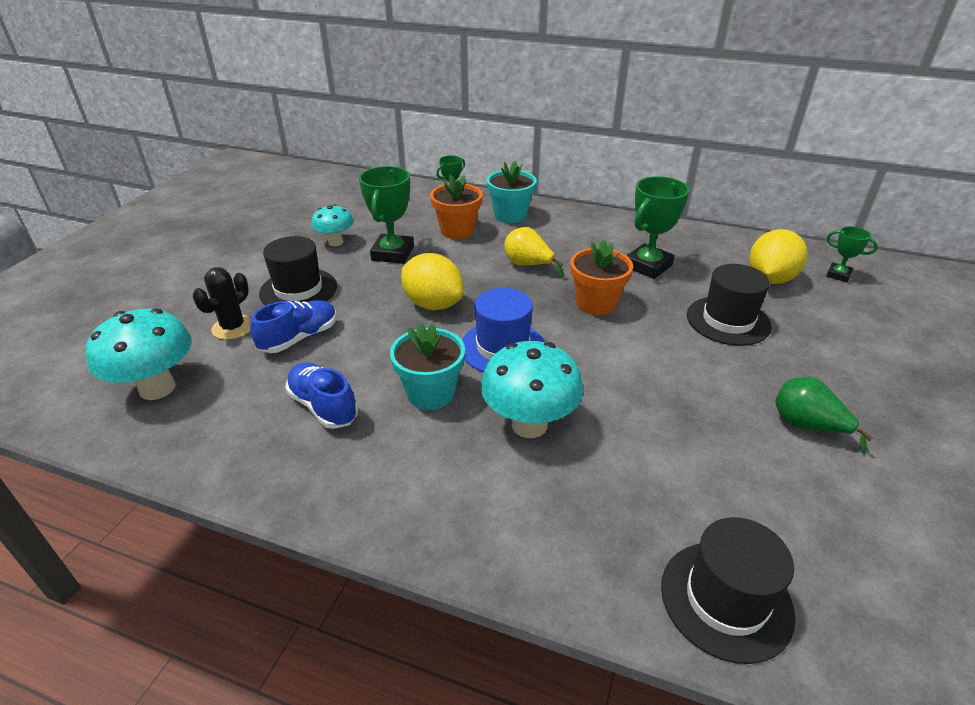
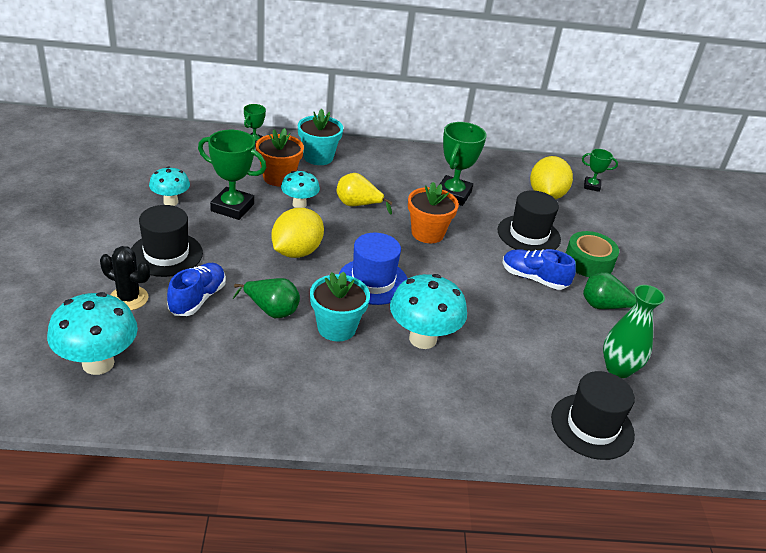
camera: 25 degrees left, 0 degrees up
black cactus [193,267,251,340] -> black cactus turned 75 degrees counterclockwise [100,246,150,310]
blue shoe [286,363,358,429] -> blue shoe moved to [503,249,576,290]
green trophy [359,166,414,264] -> green trophy turned 60 degrees counterclockwise [198,130,267,220]
yellow lemon [401,253,464,310] -> yellow lemon turned 75 degrees counterclockwise [271,208,324,258]
none -> green pear [233,278,300,318]
none -> turquoise mushroom [281,171,320,208]
none -> green tape [566,231,619,277]
none -> green vase [603,285,665,378]

